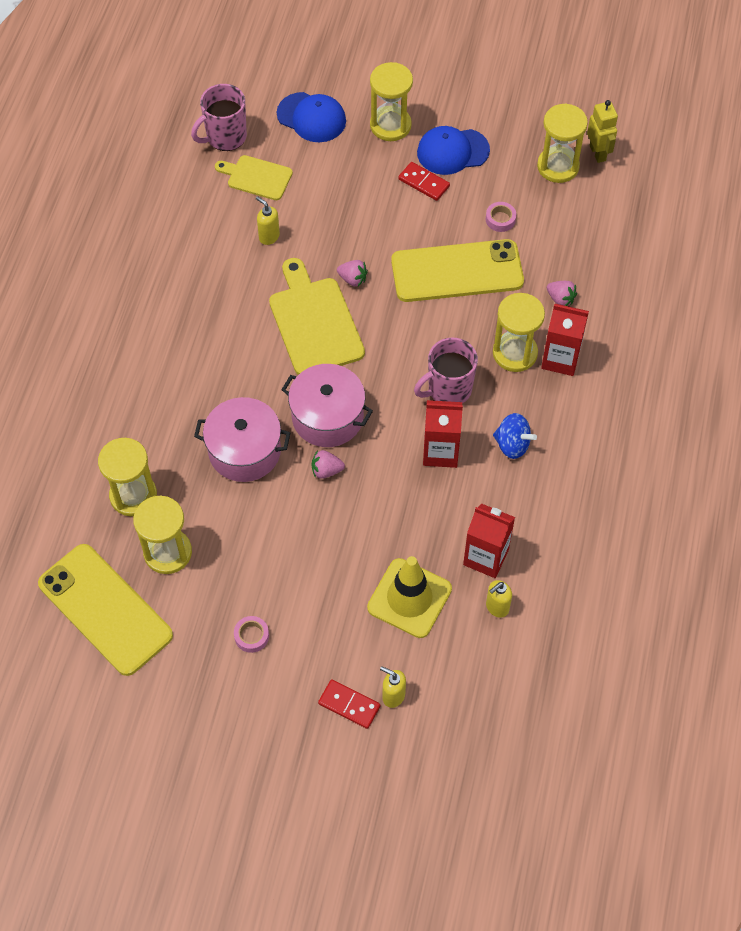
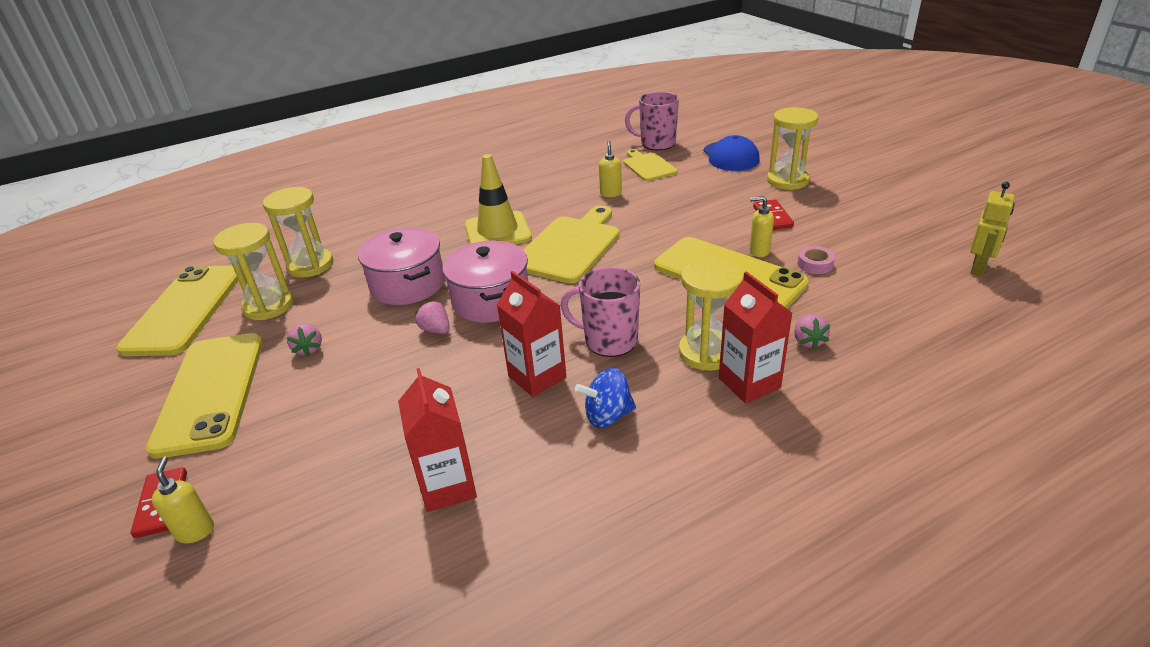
camera: 50 degrees right, 25 degrees down
pink tape [234,616,269,653] -> yellow phone [146,333,263,459]
pink strawberry [337,260,368,287] -> pink strawberry moved to [287,323,322,357]
yellow traffic cone [367,556,452,638] -> yellow traffic cone moved to [465,154,532,244]
blue cap [417,126,490,175] -> none
yellow soap dispenser [486,580,512,618] -> yellow soap dispenser moved to [749,196,774,257]
blue spinning top [493,413,537,459] -> blue spinning top turned 90 degrees clockwise [575,368,636,428]
yellow hourglass [537,103,588,183] -> none

